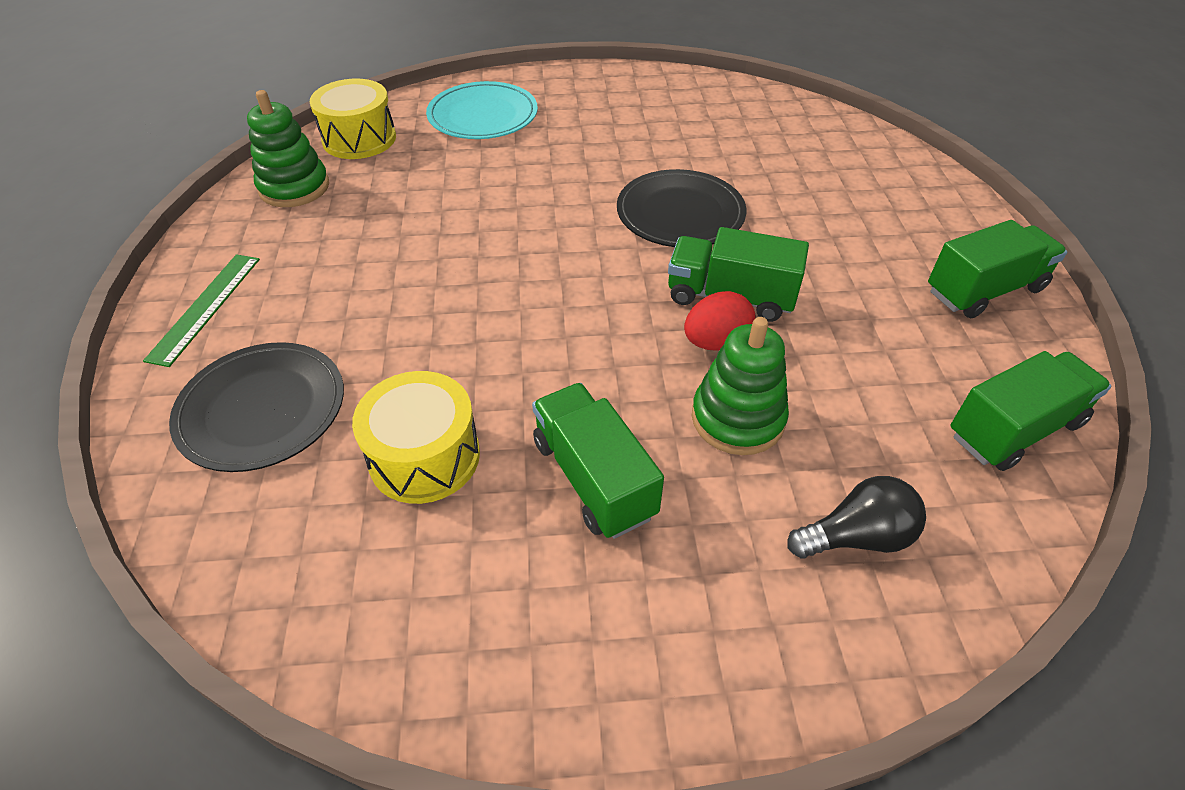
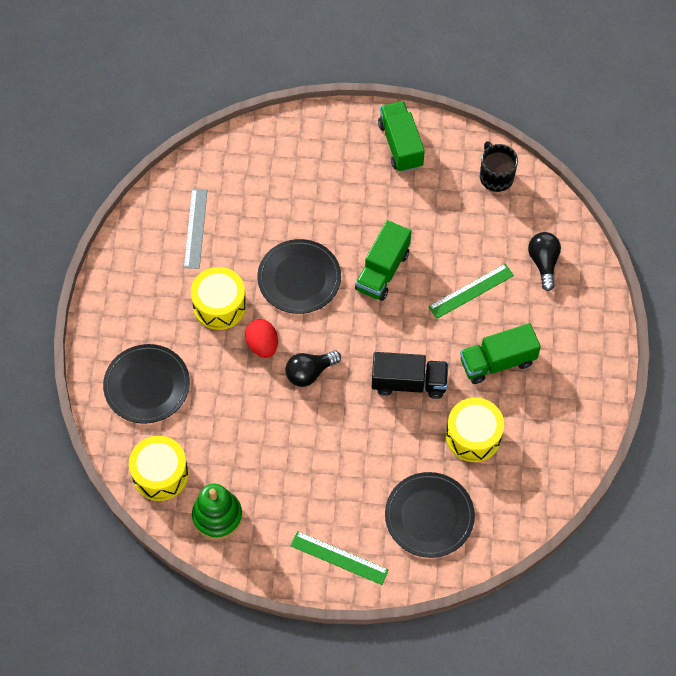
camera: 80 degrees left, 15 degrees up
turquoise plate [426,81,538,139] -> black plate [103,344,190,424]
red egg [684,291,756,351] -> red egg moved to [245,319,278,358]
green stacking toy [692,317,789,455] -> green ruler [428,264,514,319]
green truck [950,351,1112,471] -> black mug [480,141,518,192]
none -> grey ruler [184,189,207,269]
none -> yellow drum [191,267,246,330]
none -> black light bulb [285,351,341,387]
none -> black truck [372,352,448,399]

